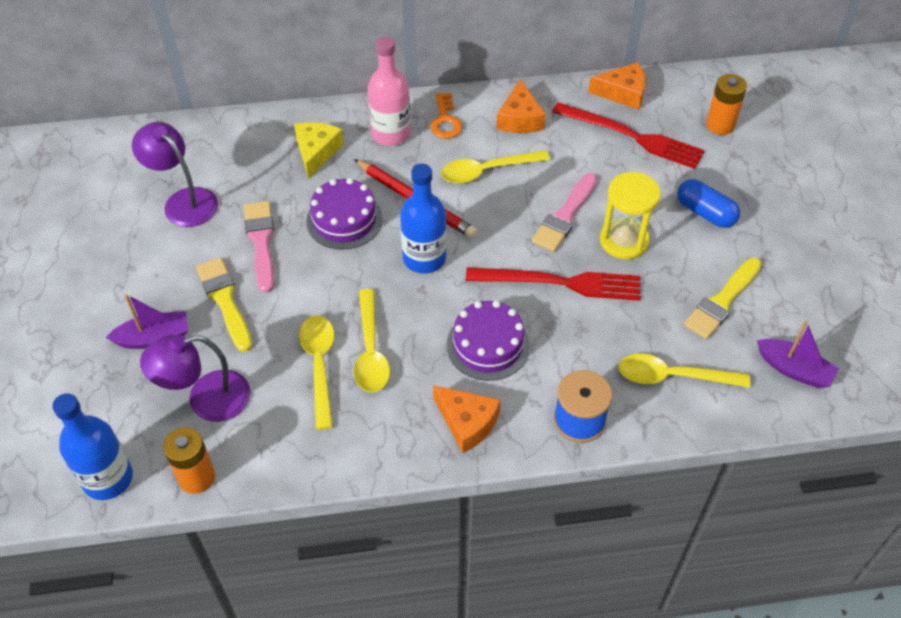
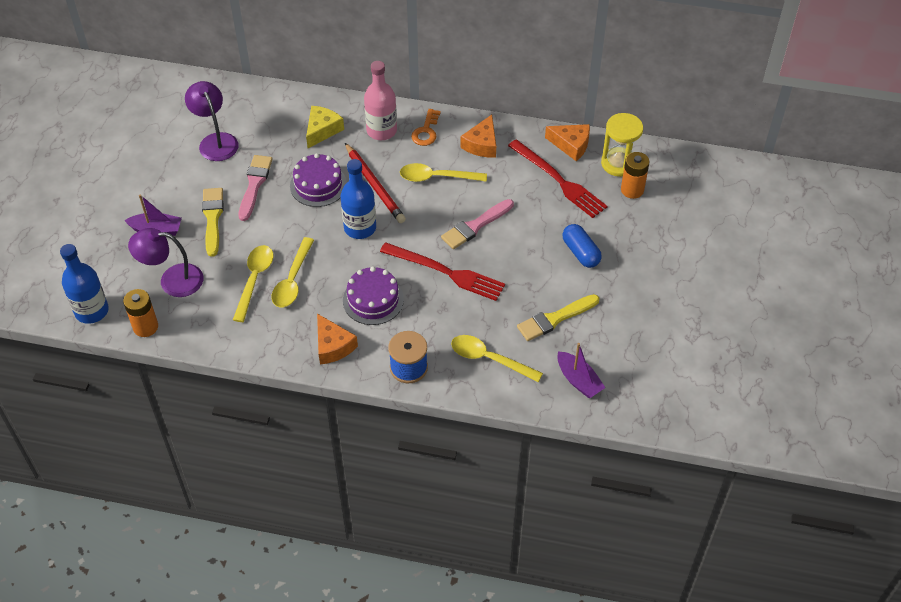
camera: 20 degrees right, 0 degrees up
yellow hourglass [600,172,661,259] -> yellow hourglass moved to [601,113,643,177]

